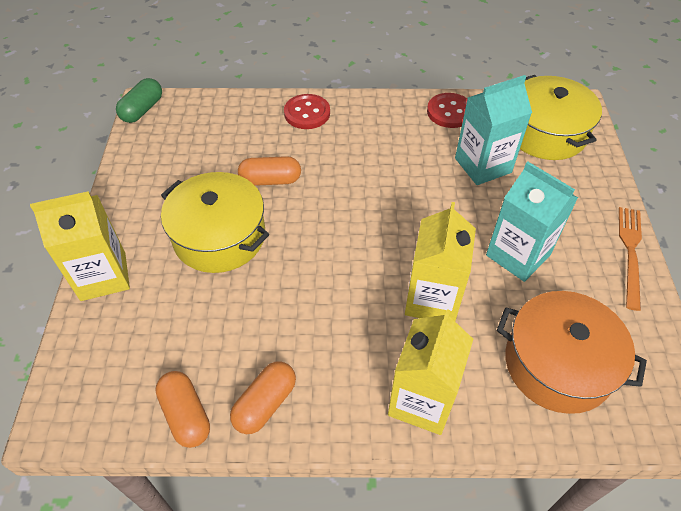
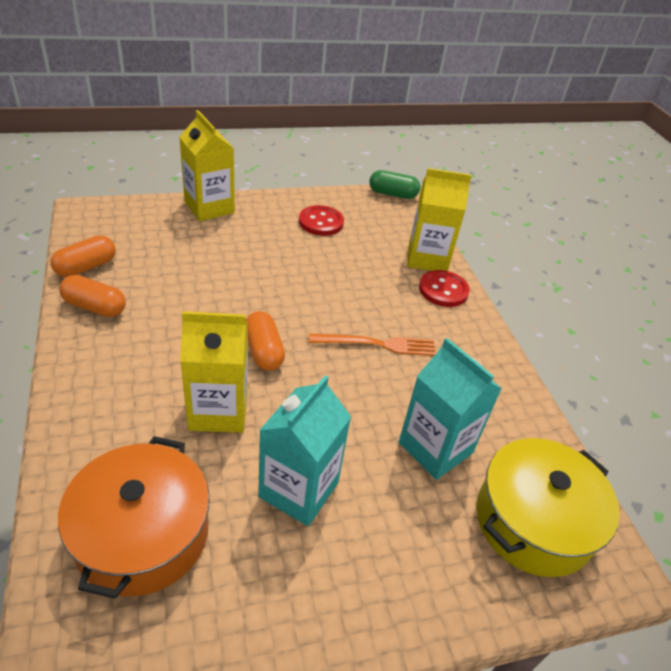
camera: 70 degrees right, 10 degrees down
yellow pot [161,172,269,273] -> none
orange capsule [238,156,301,186] -> orange capsule moved to [246,311,285,371]
yellow carton [388,309,473,435] -> yellow carton moved to [408,168,472,271]
red button [427,93,467,128] -> red button moved to [299,205,344,236]
orange fork [619,207,642,311] -> orange fork moved to [309,333,436,356]

